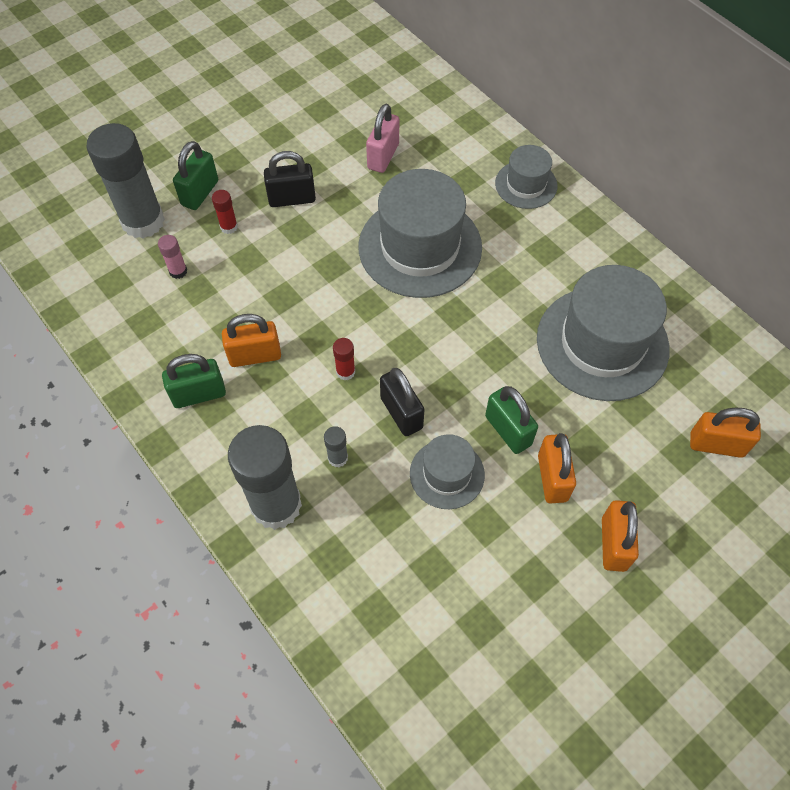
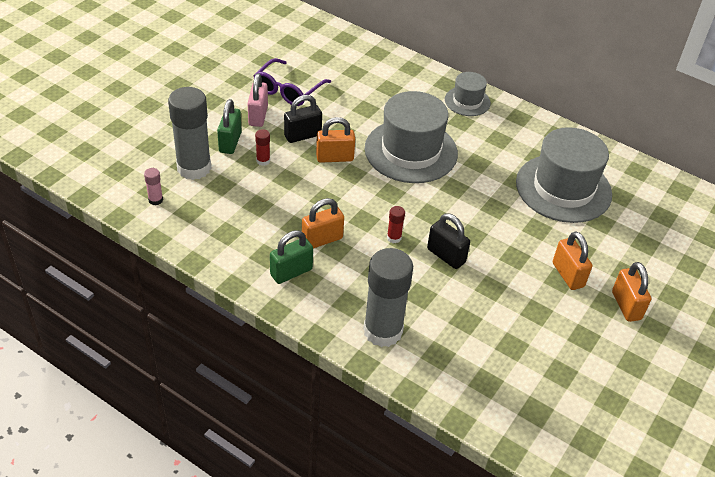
camera: 20 degrees left, 15 degrees down
pink glue stick [158,235,187,279] -> pink glue stick moved to [144,168,163,205]
grey glue stick [324,426,348,467] -> none
pink padlock [366,104,399,173] -> pink padlock moved to [248,73,268,127]
grey hat [410,434,485,509] -> none
green padlock [485,386,538,454] -> none
orange padlock [690,407,761,458] -> orange padlock moved to [316,117,355,163]
none -> purple glasses [253,58,331,106]

